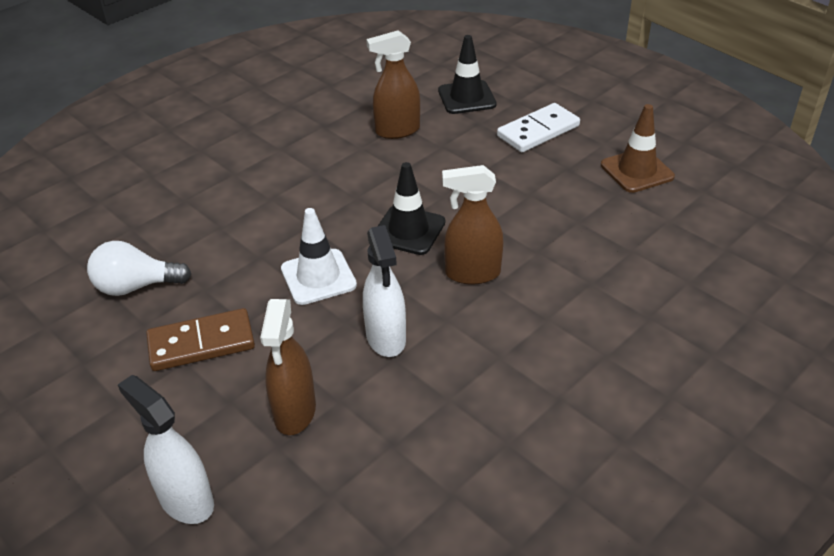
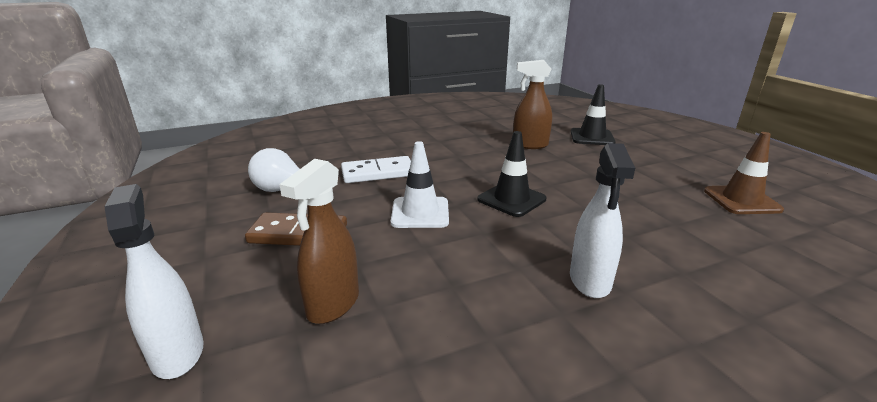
camera: 20 degrees right, 15 degrees down
white spray bottle [363,225,406,357] -> white spray bottle moved to [570,143,635,298]
brown spray bottle [442,165,504,284] -> none
white domino [497,103,580,152] -> white domino moved to [341,156,411,183]

